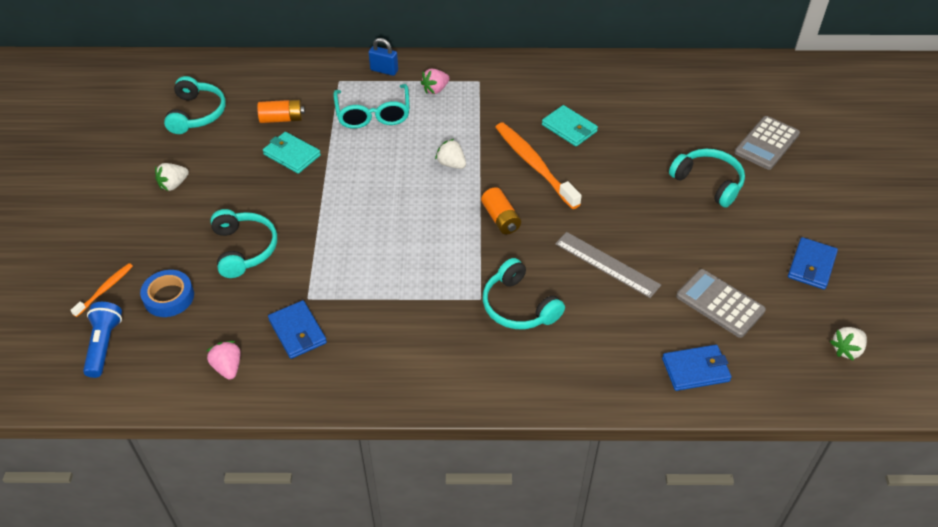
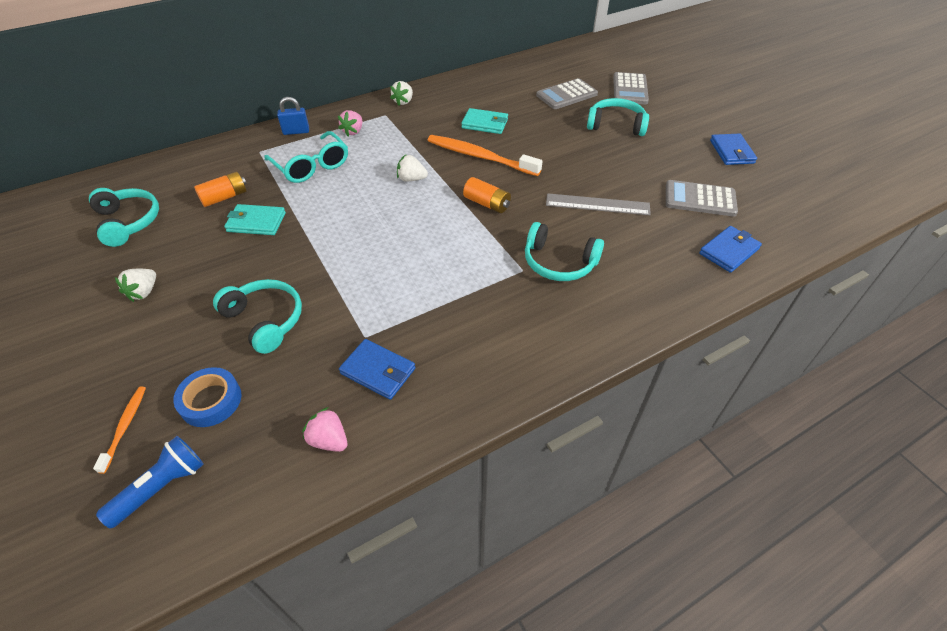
camera: 30 degrees left, 0 degrees up
blue flashlight [83,302,122,378] -> blue flashlight turned 75 degrees clockwise [96,436,204,529]
white strawberry [830,327,867,361] -> white strawberry moved to [390,81,413,106]
none -> grey calculator [536,78,598,109]

